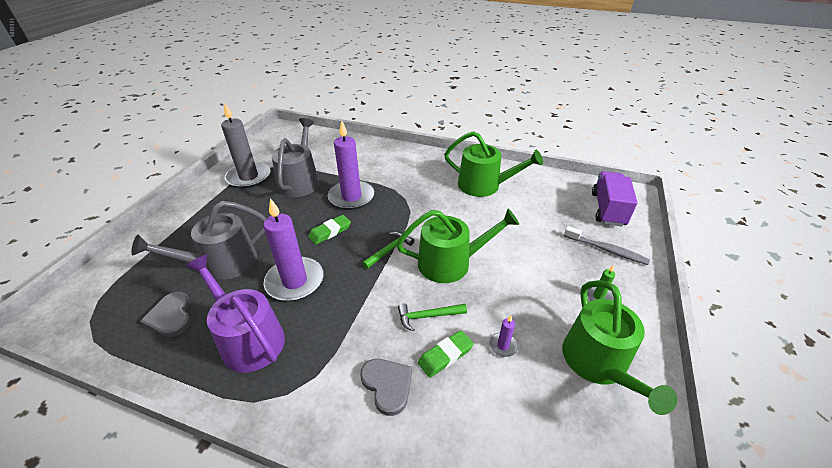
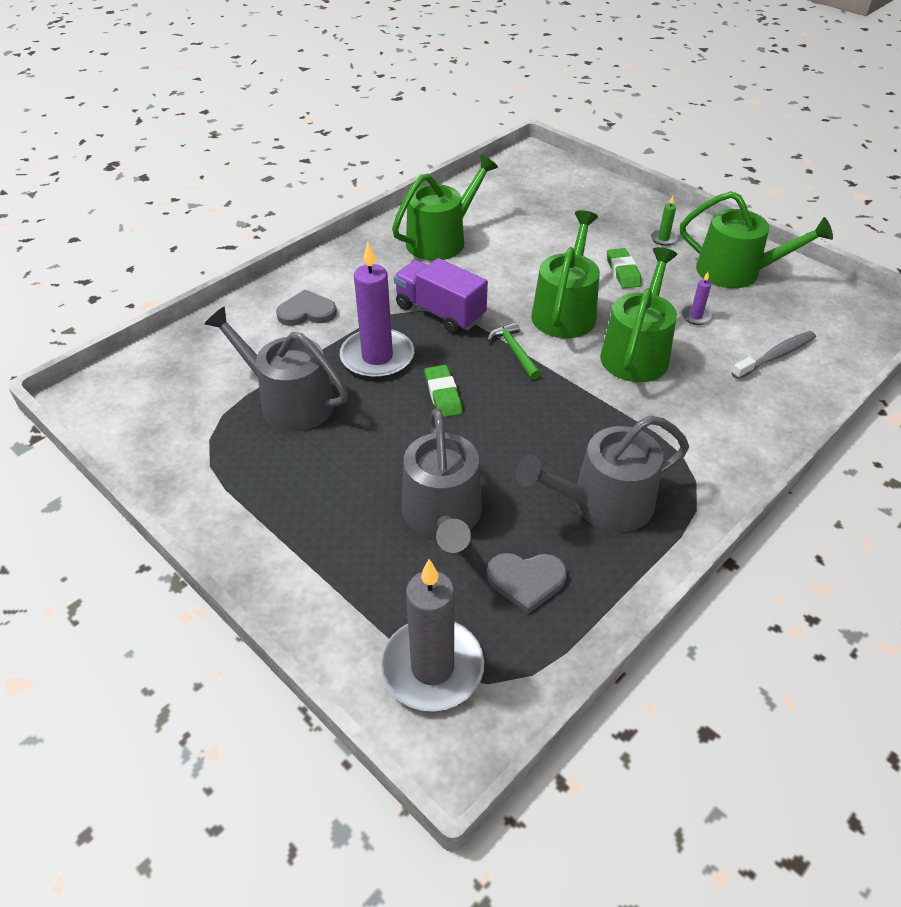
camera: 65 degrees left, 5 degrees up
purple watering can [185,255,285,372] -> grey watering can [516,415,689,532]
grey candle [221,103,271,188] -> grey candle moved to [380,559,485,712]
purple candle [264,198,324,301] -> none
grey heart [360,359,412,416] -> grey heart moved to [276,289,337,326]
green hammer [398,303,467,332] -> green watering can [600,247,677,382]
green eraser [418,330,474,378] -> green eraser moved to [607,248,642,288]
grey toothbrush [564,226,650,265] -> grey toothbrush moved to [732,331,816,379]
purple truck [592,171,638,227] -> purple truck moved to [394,258,488,334]

